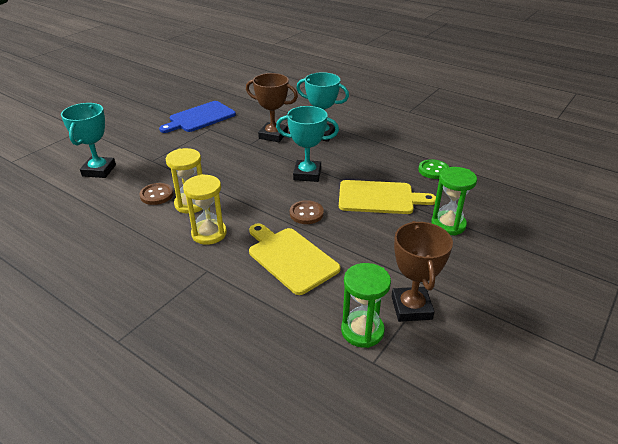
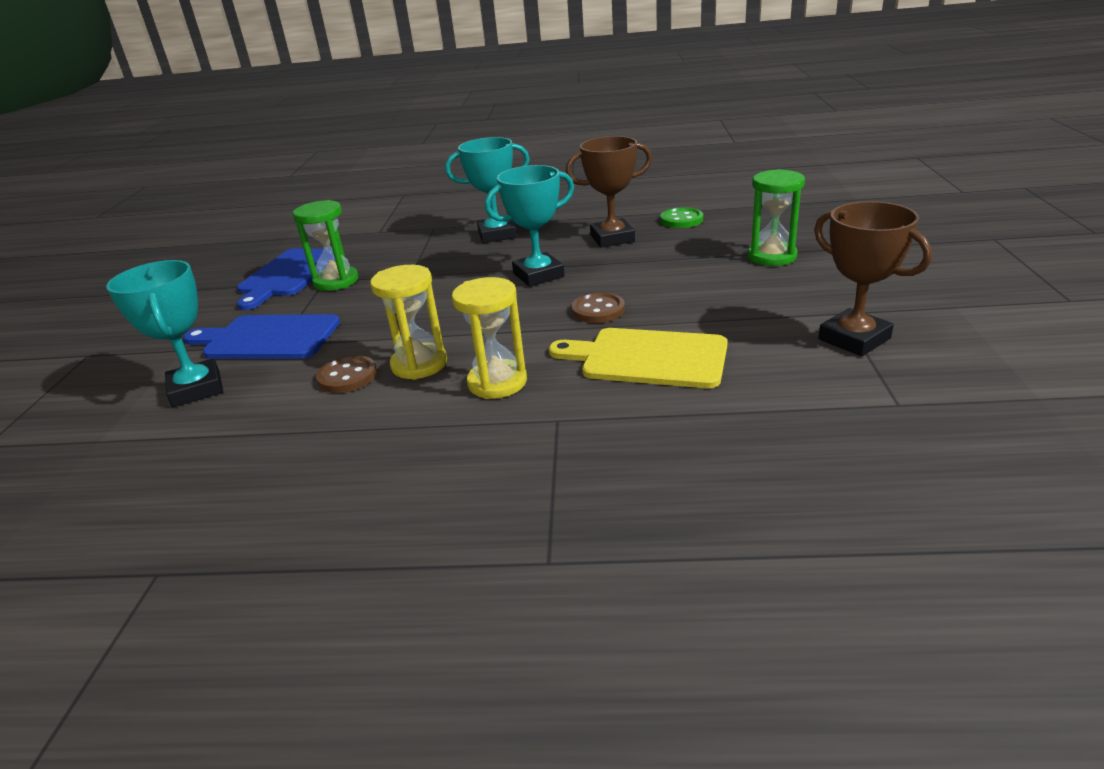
camera: 30 degrees left, 5 degrees down
brown trophy [246,73,298,142] -> brown trophy moved to [566,136,652,248]
yellow cutting board [339,180,436,214] -> none
green hourglass [341,263,391,348] -> green hourglass moved to [293,200,359,291]
none -> blue cutting board [183,314,340,359]

